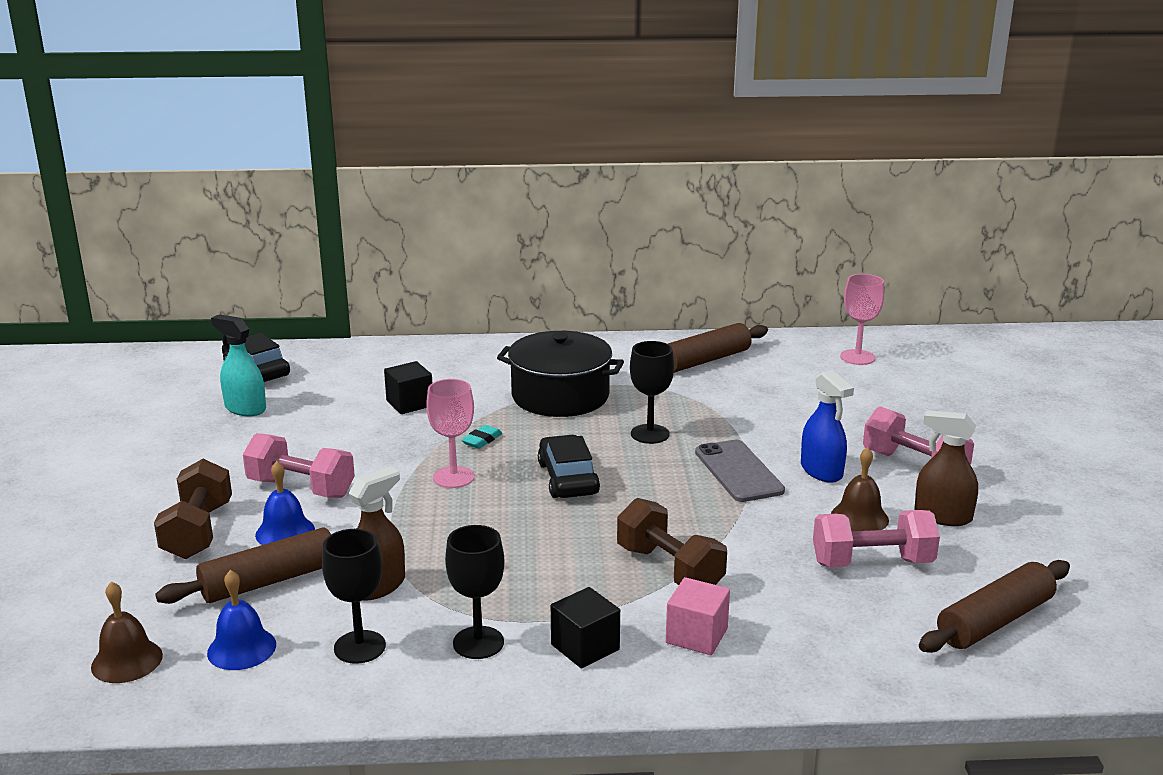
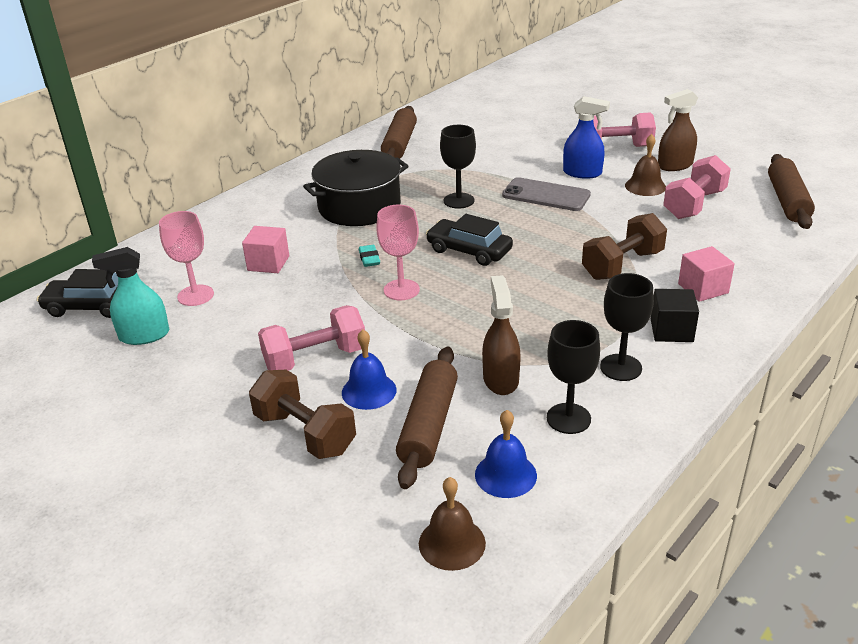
camera: 45 degrees left, 10 degrees up
black cube [384,361,432,414] -> pink cube [242,226,289,273]
brown dumbbell [617,498,727,585] -> brown dumbbell turned 45 degrees counterclockwise [582,213,667,280]
pink goblet [840,274,884,365] -> pink goblet moved to [159,211,214,306]

